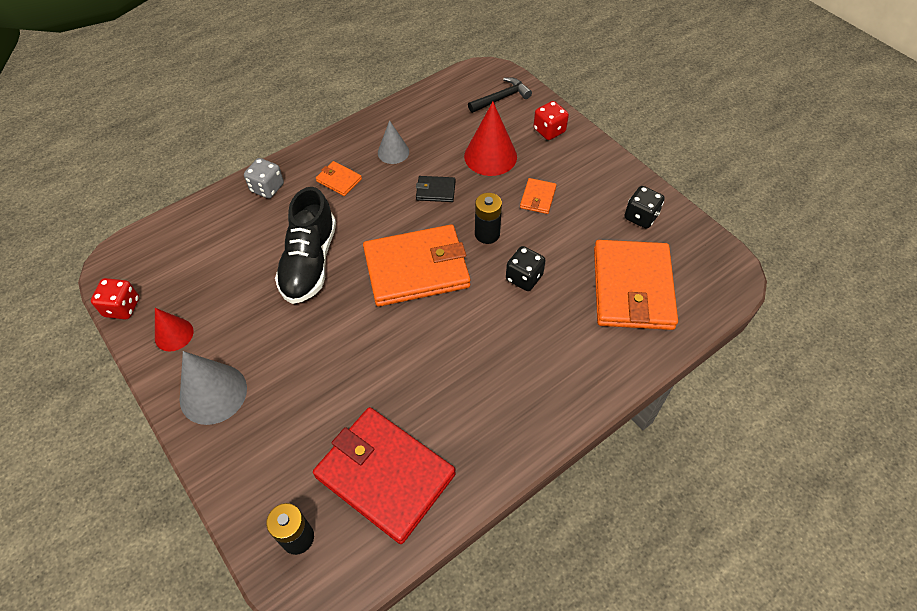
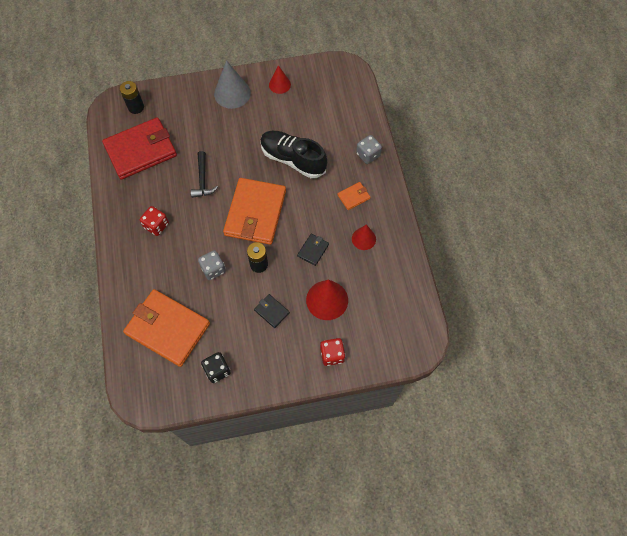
camera: 115 degrees right, 10 degrees up
red dice [91,278,139,320] -> red dice moved to [140,206,169,236]
grey cone [378,120,409,164] -> red cone [352,225,376,250]
black hammer [468,77,532,113] -> black hammer moved to [191,151,218,198]
black dice [506,246,546,291] -> grey dice [198,250,226,280]
orange wallet [520,178,557,214] -> black wallet [254,294,290,328]

